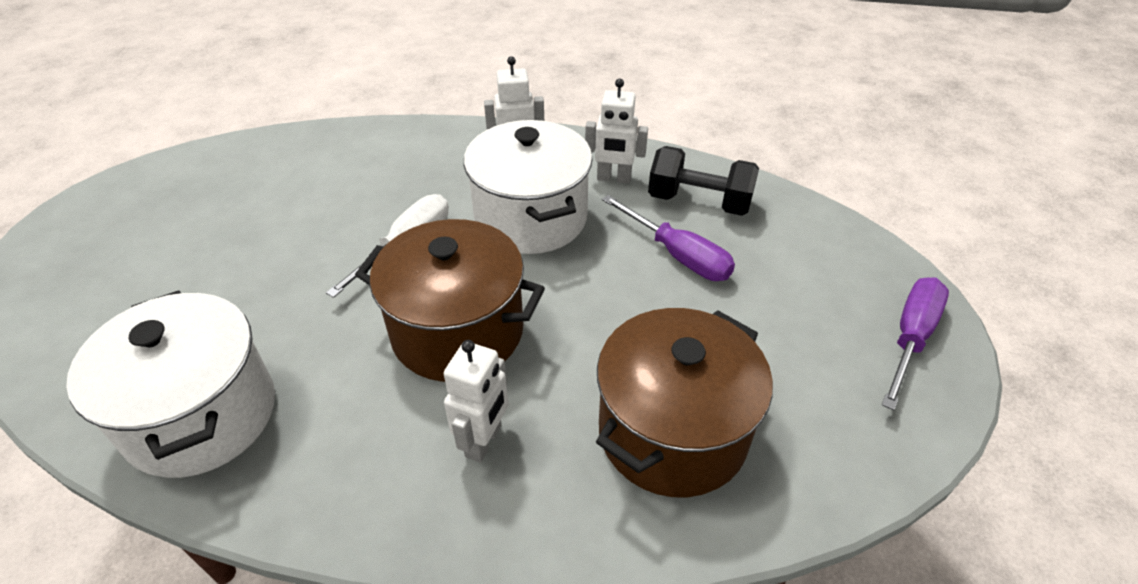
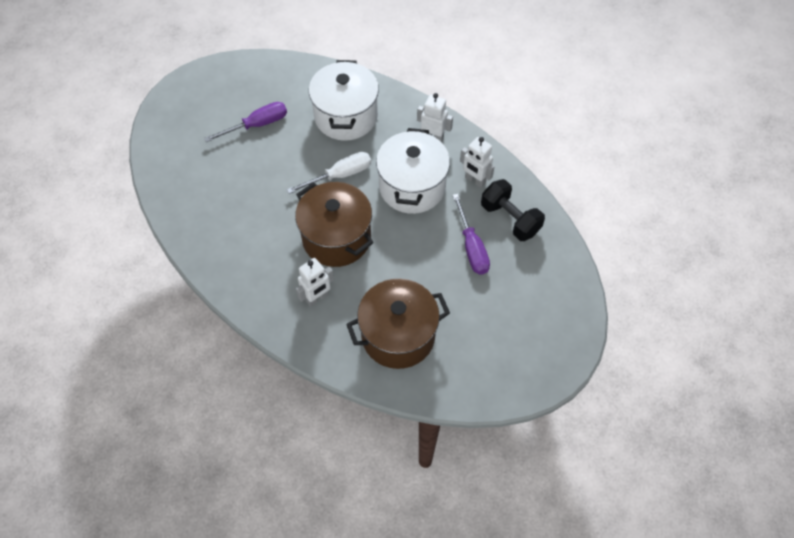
camera: 30 degrees right, 15 degrees up
white pot [66,290,275,478] -> white pot moved to [309,60,379,141]
purple screwdriver [882,277,949,410] -> purple screwdriver moved to [204,102,287,142]

